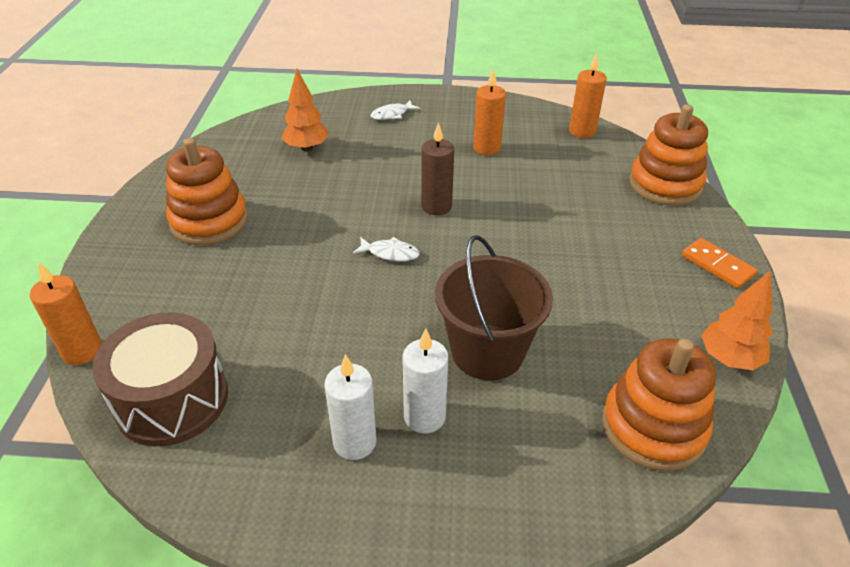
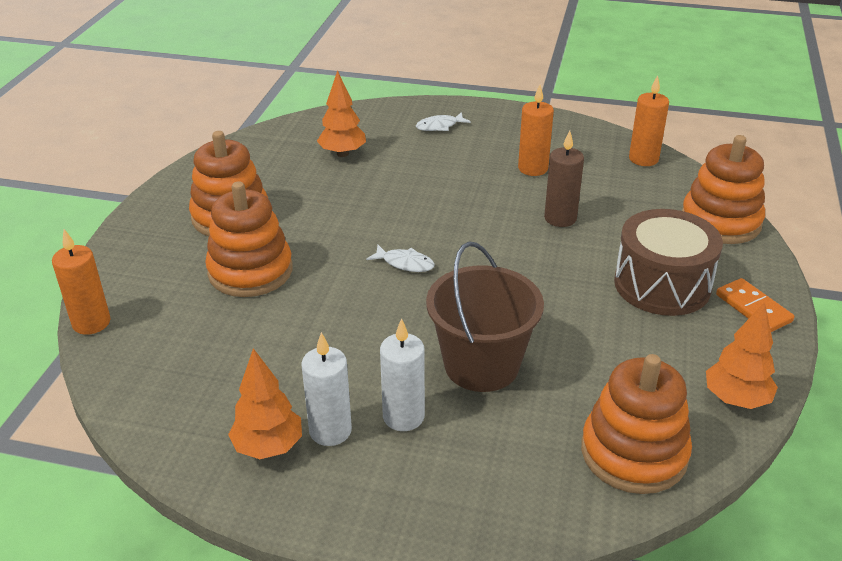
camera: 10 degrees right, 5 degrees down
brown drum [92,312,228,446] -> brown drum moved to [614,209,723,316]
brown candle [421,122,454,215] -> brown candle moved to [544,131,584,227]
none -> orange stacking toy [205,181,293,297]
none -> orange tree [228,348,302,459]

